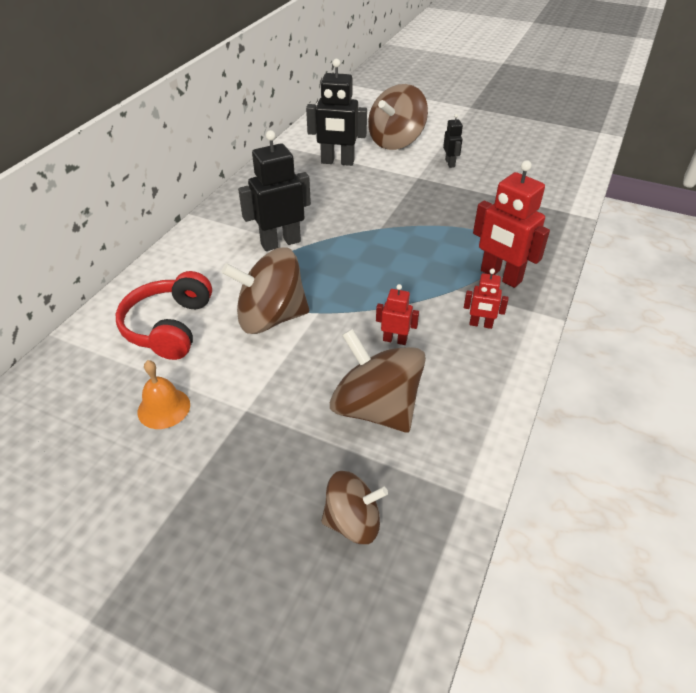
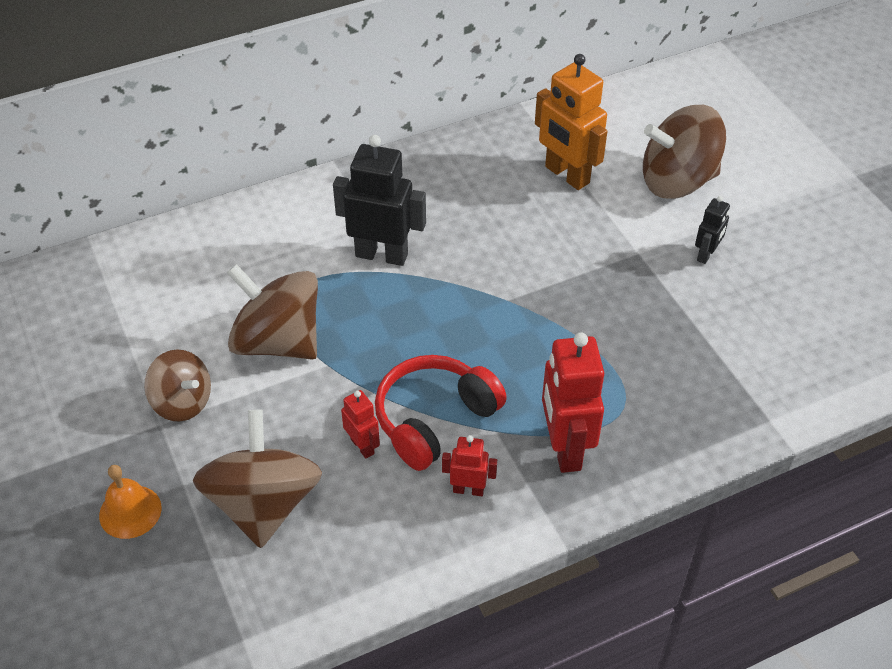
camera: 40 degrees right, 5 degrees up
red headphones [116,271,212,360] -> red headphones moved to [375,355,507,471]
orange bell [138,360,190,429] -> orange bell moved to [99,465,162,539]
black robot [306,59,367,166] -> orange robot [535,54,607,190]
brown spinning top [321,471,388,544] -> brown spinning top moved to [144,349,211,422]
red robot [464,269,509,329] -> red robot turned 135 degrees clockwise [442,435,497,496]

